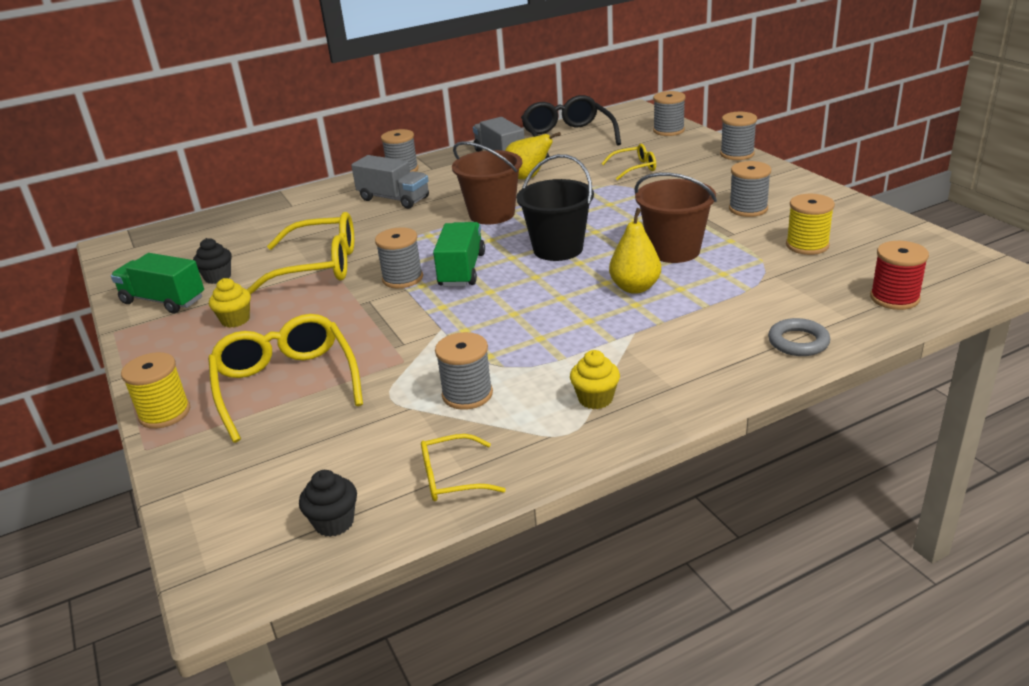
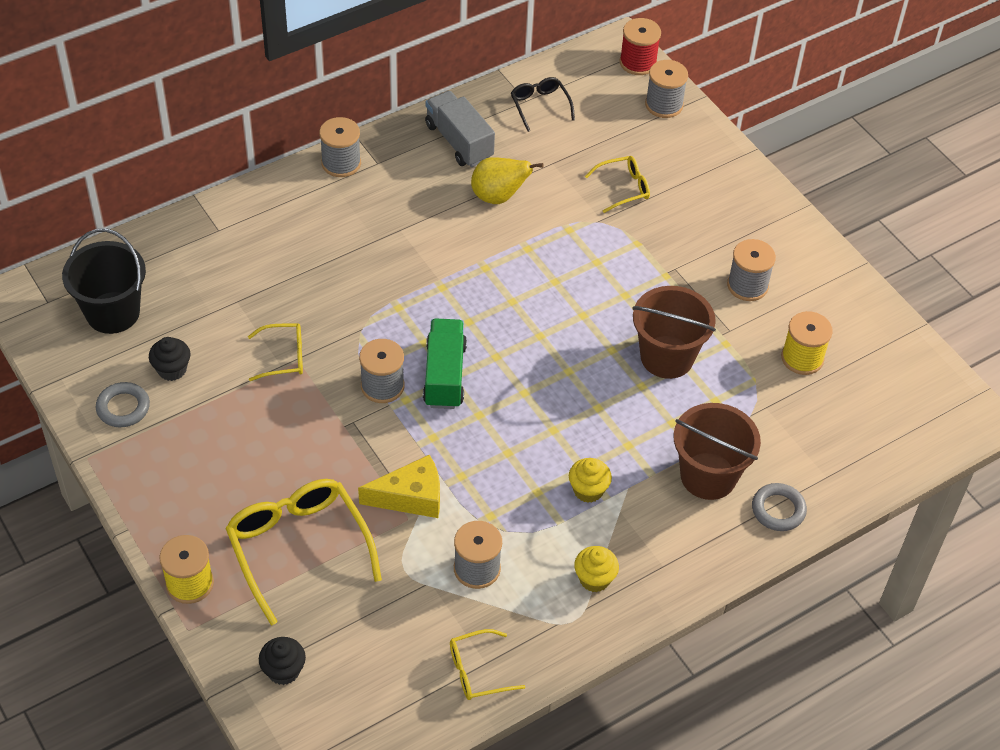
camera: 10 degrees left, 20 degrees up
green truck [111,253,204,314] -> grey ring [96,382,150,427]
yellow cupcake [209,278,251,328] -> yellow cupcake moved to [569,458,612,503]
yellow glasses [247,212,354,294] -> yellow glasses [248,323,303,381], size x0.52
black cupcake [299,470,357,537] -> black cupcake moved to [259,637,306,685]
grey truck [351,155,429,209] -> none
brown bucket [452,141,522,224] -> brown bucket moved to [674,403,761,500]
black bucket [516,154,594,261] -> black bucket moved to [62,228,146,334]
black glasses [521,95,621,158] -> black glasses [511,77,575,132], size x0.52
yellow pear [609,208,661,294] -> none
grey spool [720,112,757,160] -> none
red spool [870,241,929,310] -> red spool moved to [620,18,661,75]
none -> yellow cheese [358,454,440,518]

